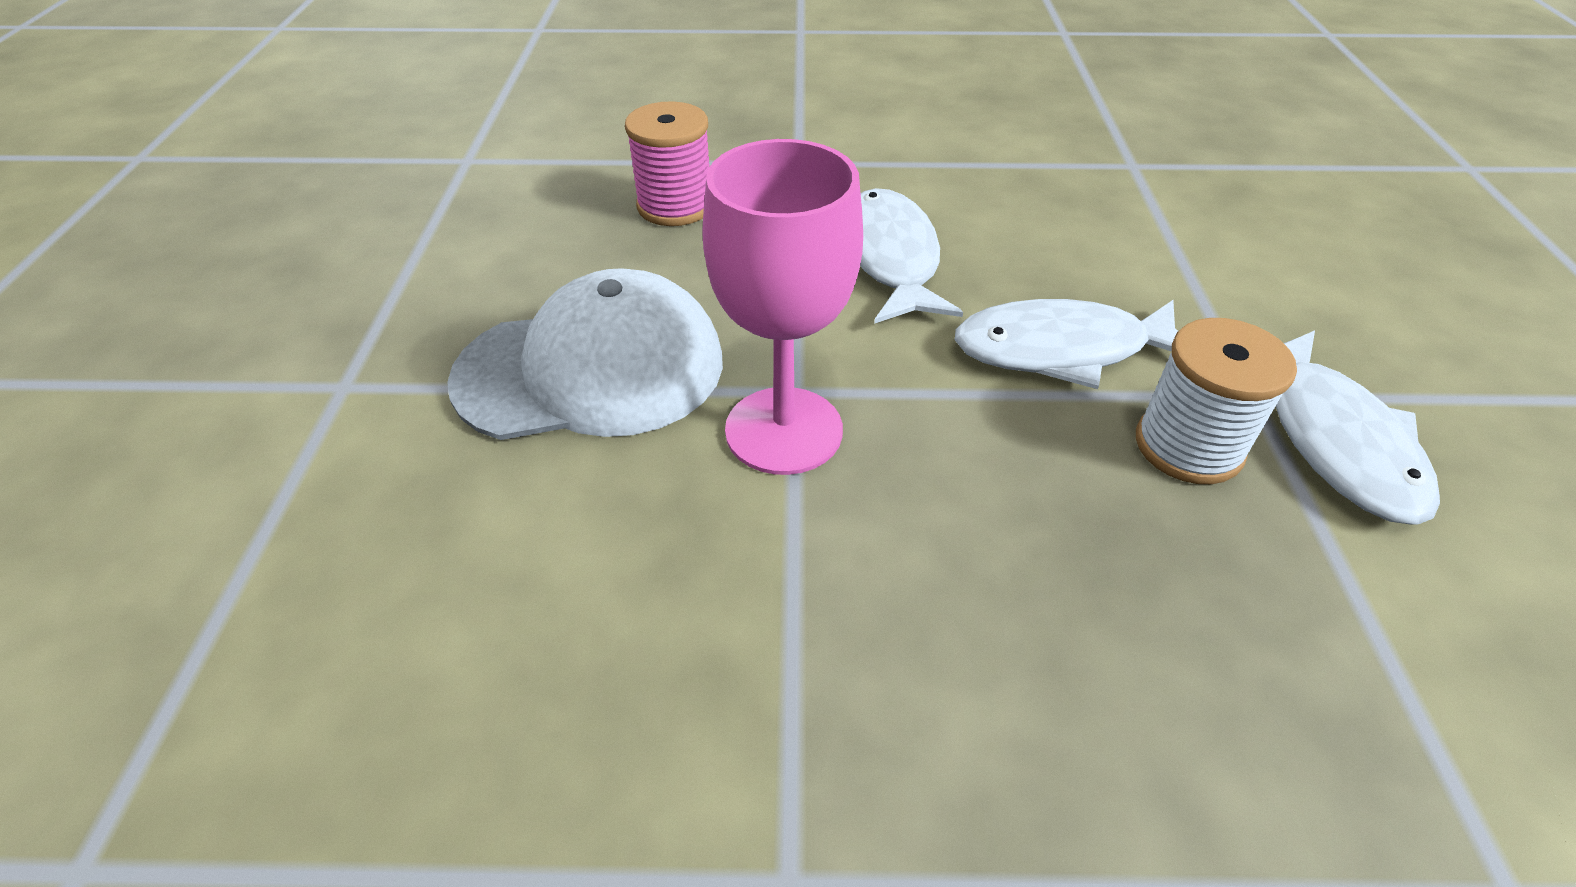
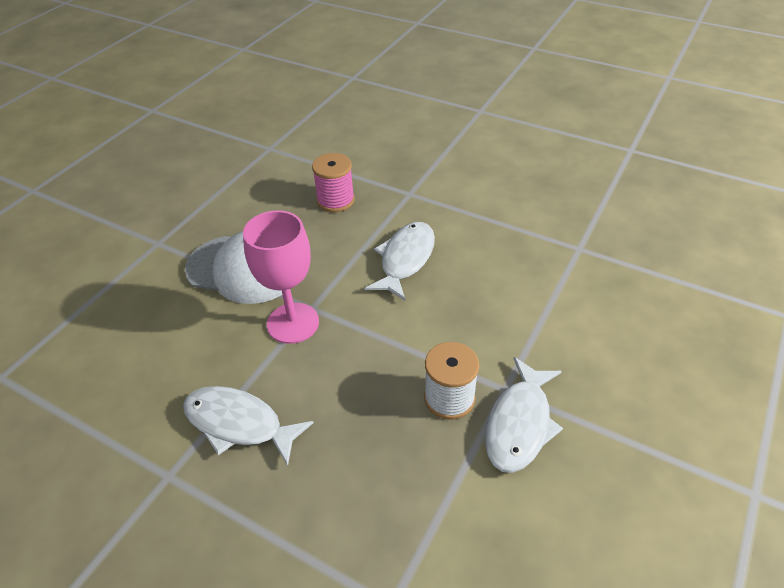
camera: 30 degrees right, 0 degrees up
white fish [955,299,1178,389] -> white fish moved to [183,386,313,466]

